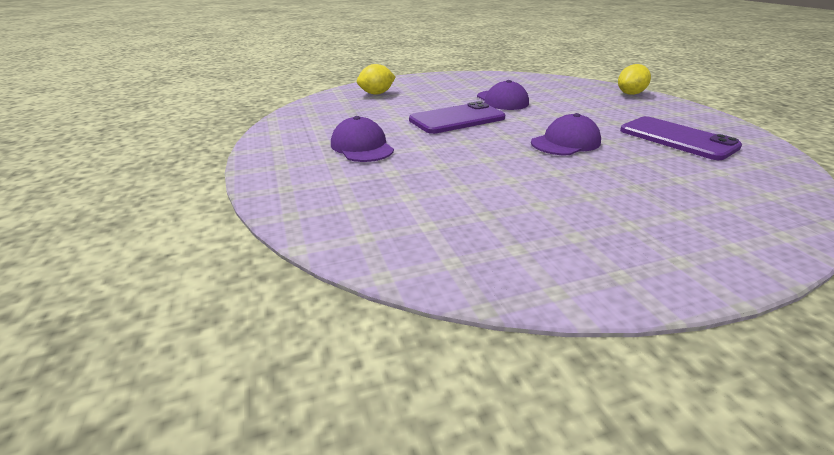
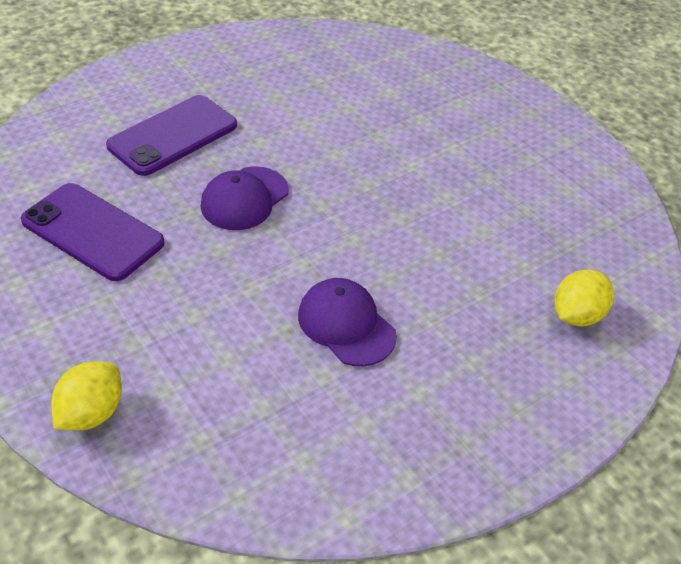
camera: 160 degrees right, 15 degrees up
purple cap [331,116,394,162] -> none
purple phone [409,101,505,134] -> purple phone moved to [106,95,237,176]

